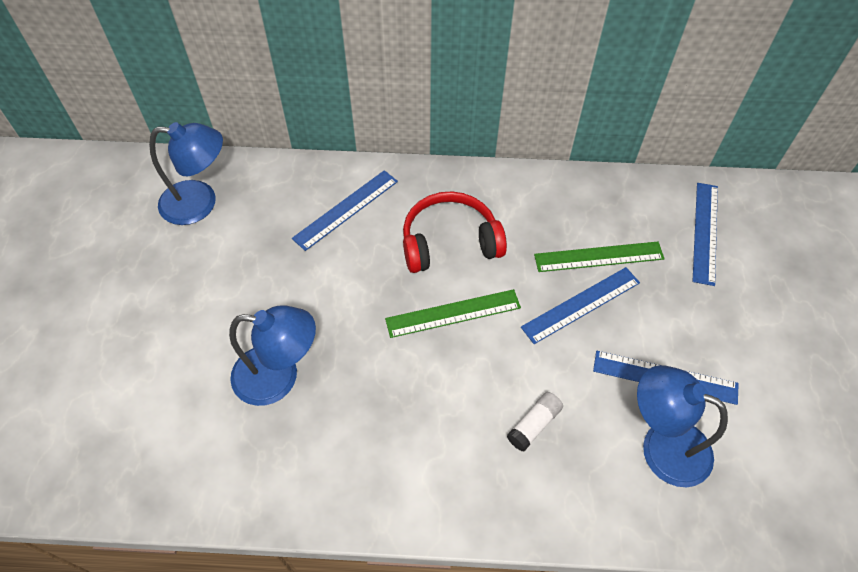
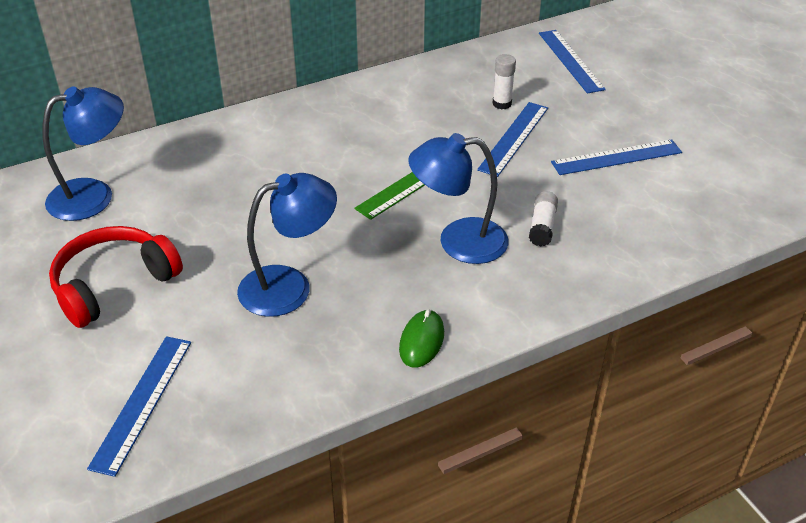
camera: 30 degrees left, 15 degrees down
blue ruler [292,170,398,251] -> blue ruler moved to [87,336,191,477]
red headphones [403,191,507,273] -> red headphones moved to [49,226,183,328]
green ruler [534,241,665,272] -> white glue stick [493,54,516,109]
blue lamp [637,365,728,487] -> blue lamp moved to [408,133,509,264]
none -> green mouse [399,310,444,368]

